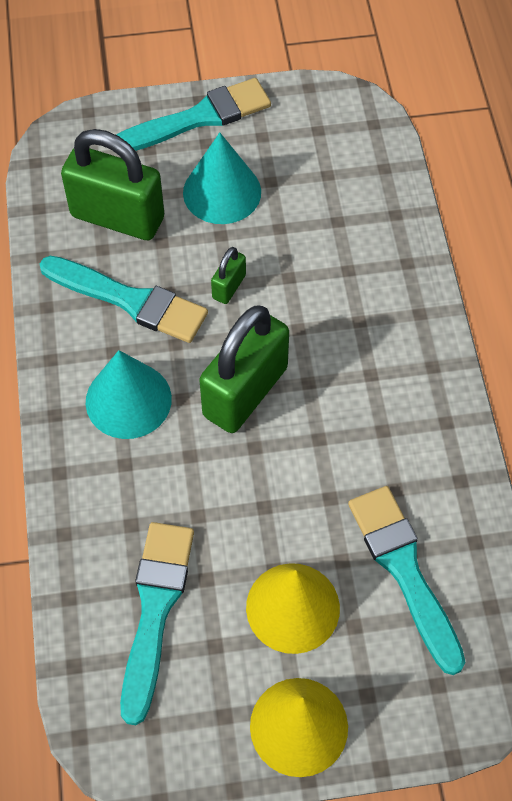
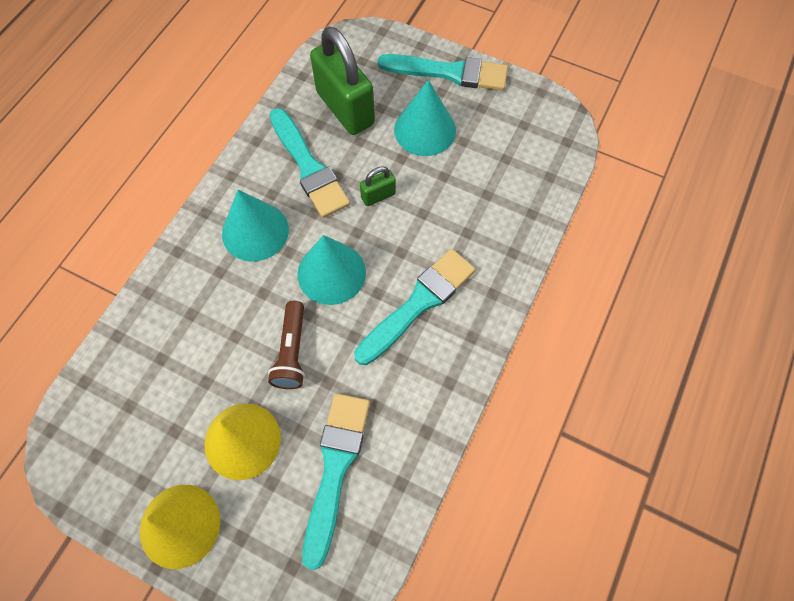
camera: 35 degrees right, 5 degrees up
turquoise brush [120,522,194,725] -> turquoise brush moved to [354,249,476,365]
green padlock [199,305,289,433] -> turquoise cone [297,235,366,305]
none -> brown flashlight [268,301,305,389]

